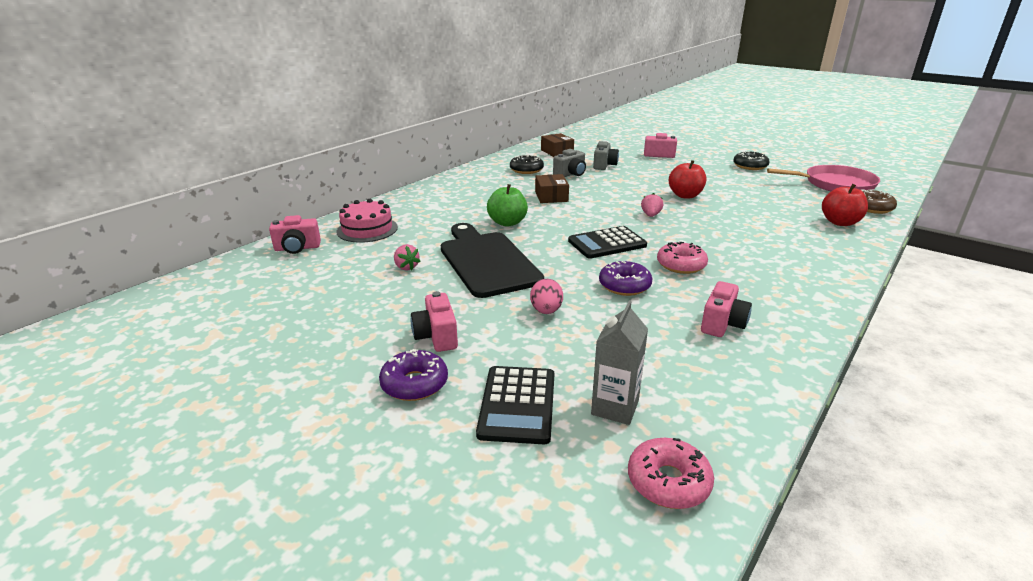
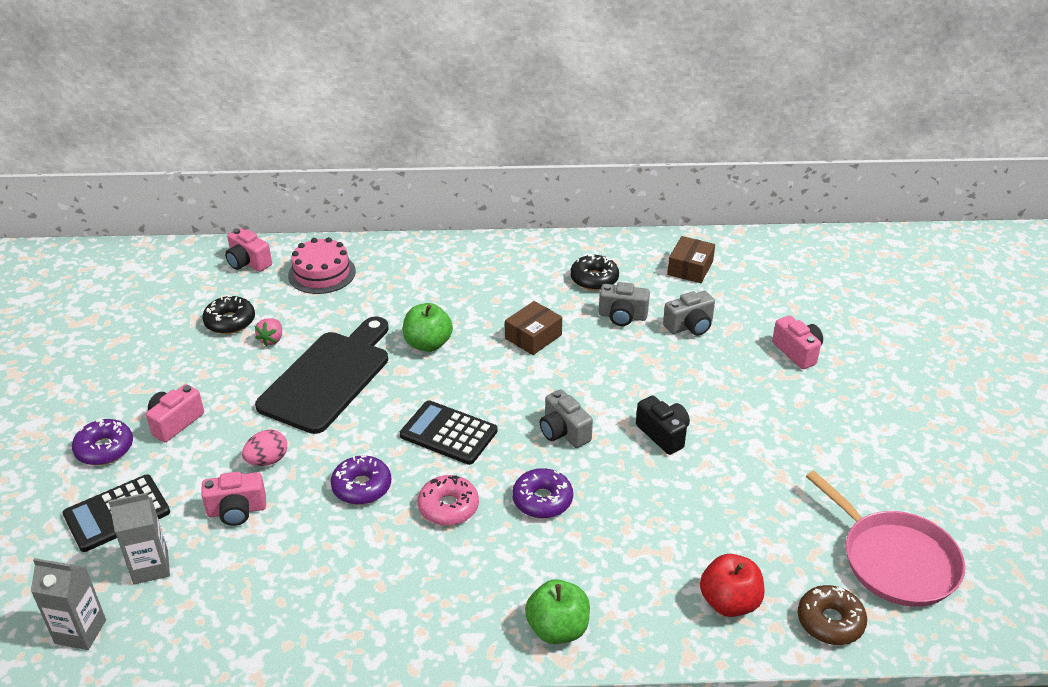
camera: 50 degrees right, 10 degrees up
pink donut [628,438,714,509] -> grey carton [31,558,106,650]
pink strawberry [641,193,663,217] -> grey camera [540,389,593,448]
red apple [669,160,706,199] -> black camera [636,396,690,455]
pink camera [701,281,752,337] -> pink camera moved to [201,472,266,526]
black donut [733,151,769,170] -> black donut moved to [202,295,255,334]
none -> purple donut [512,468,573,518]
none -> green apple [525,579,590,644]

